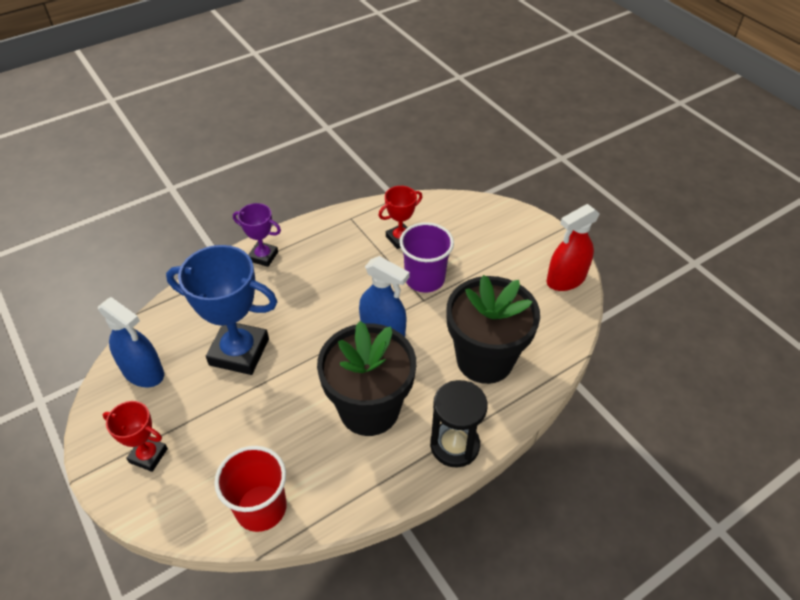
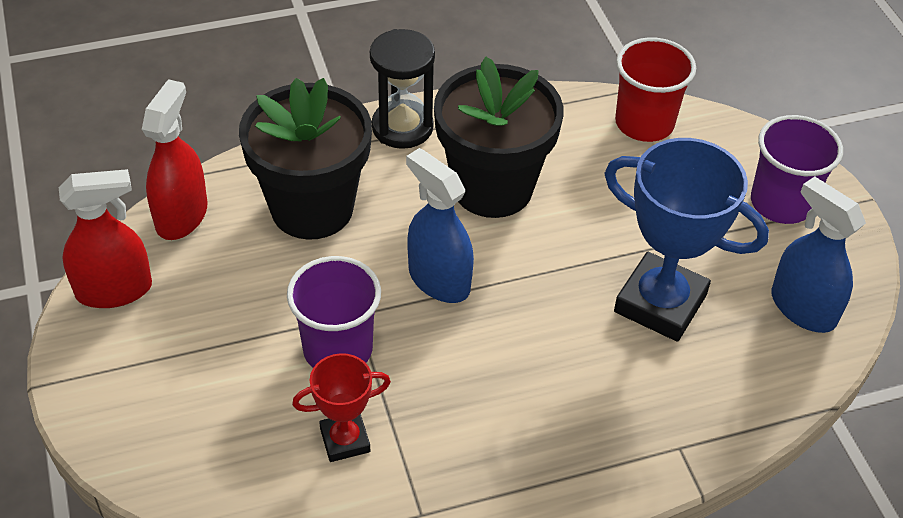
camera: 165 degrees left, 0 degrees up
red trophy [103,401,168,472] -> purple cup [751,115,843,224]
purple trophy [233,203,281,267] -> none
none -> red spray bottle [142,79,207,240]

